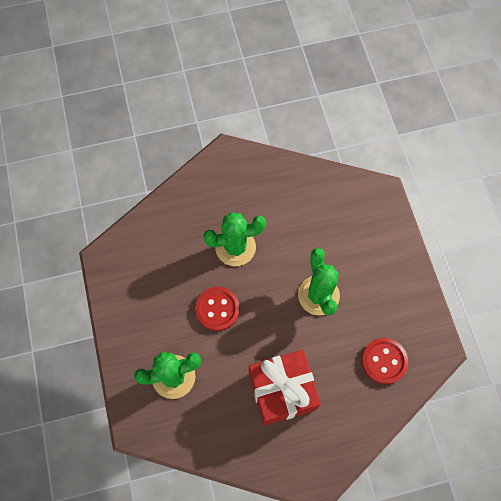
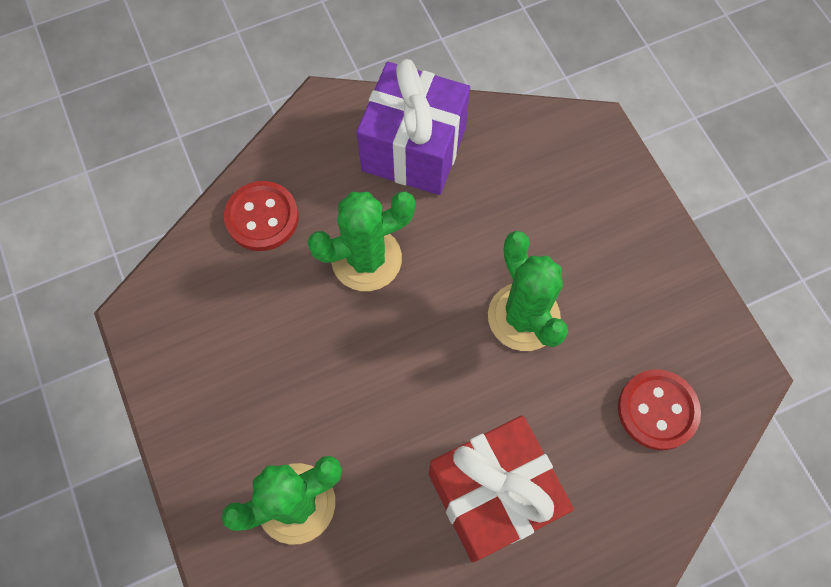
camera: 10 degrees left, 0 degrees up
red button [195,287,240,331] -> red button moved to [224,181,299,251]
none -> purple gift [357,59,470,195]

